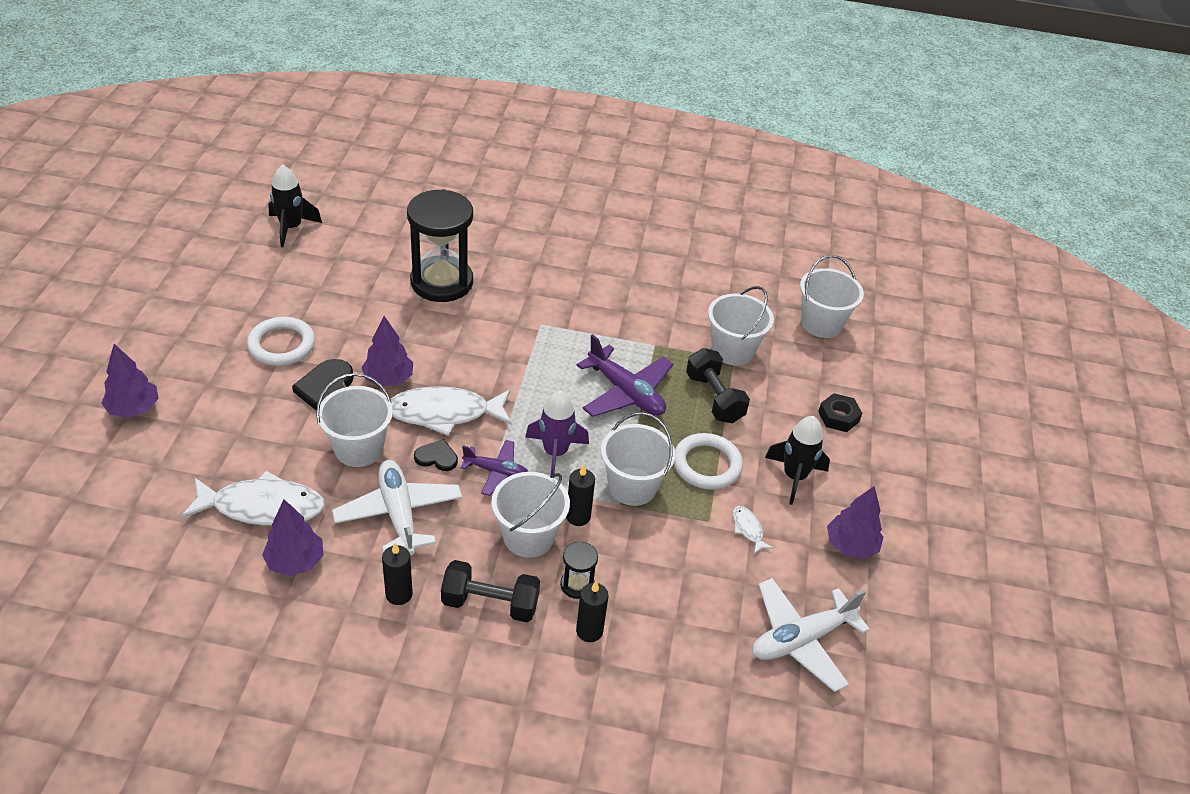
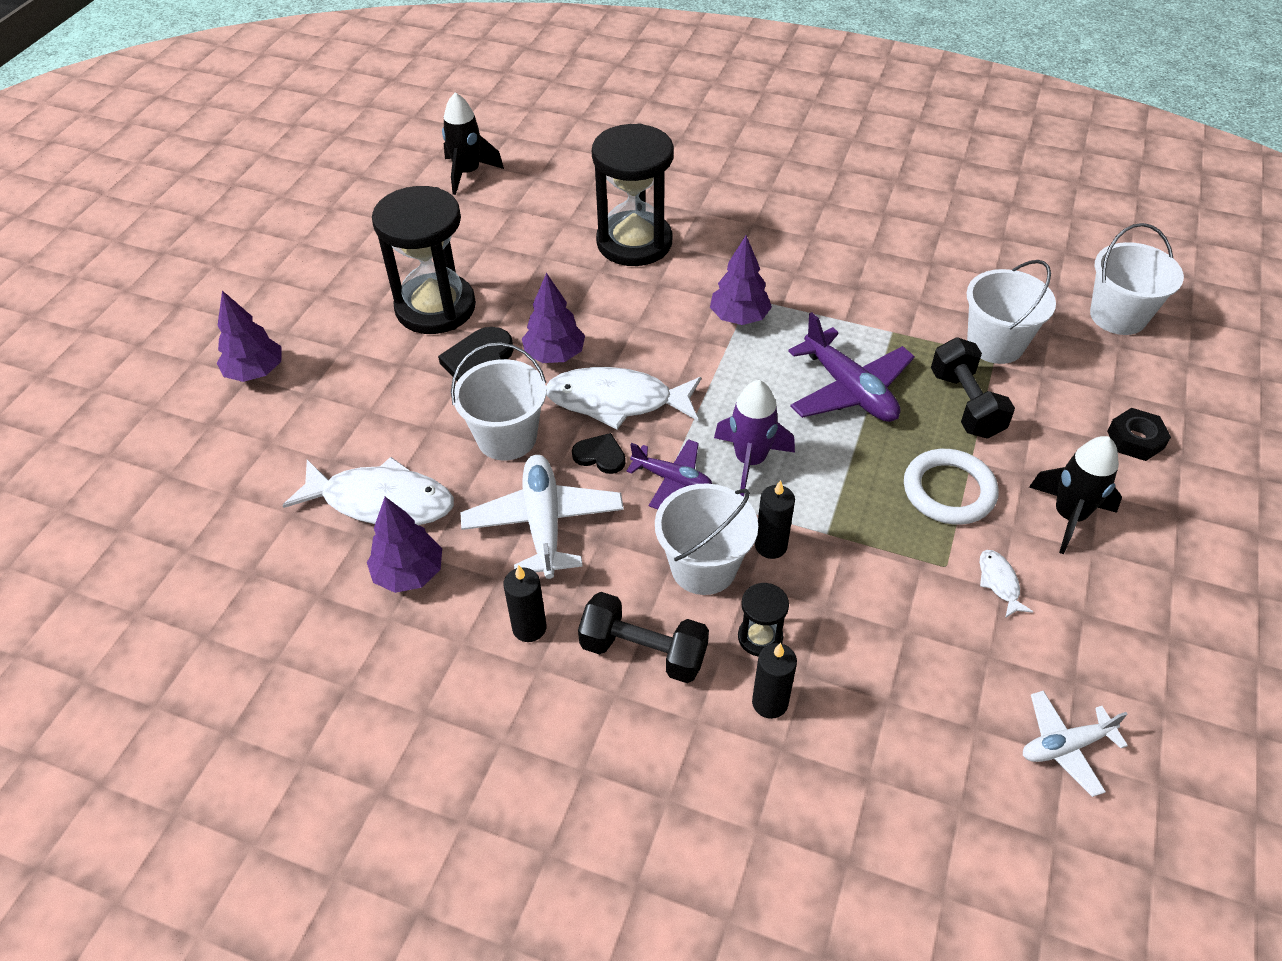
camera: 15 degrees right, 5 degrees up
white ring [247,317,315,366] -> black hourglass [372,186,476,334]
white bucket [601,412,675,506] -> none
white plane [752,578,870,692] -> white plane [1023,690,1128,797], size x0.61
purple tree [827,486,883,559] -> purple tree moved to [710,235,772,325]

